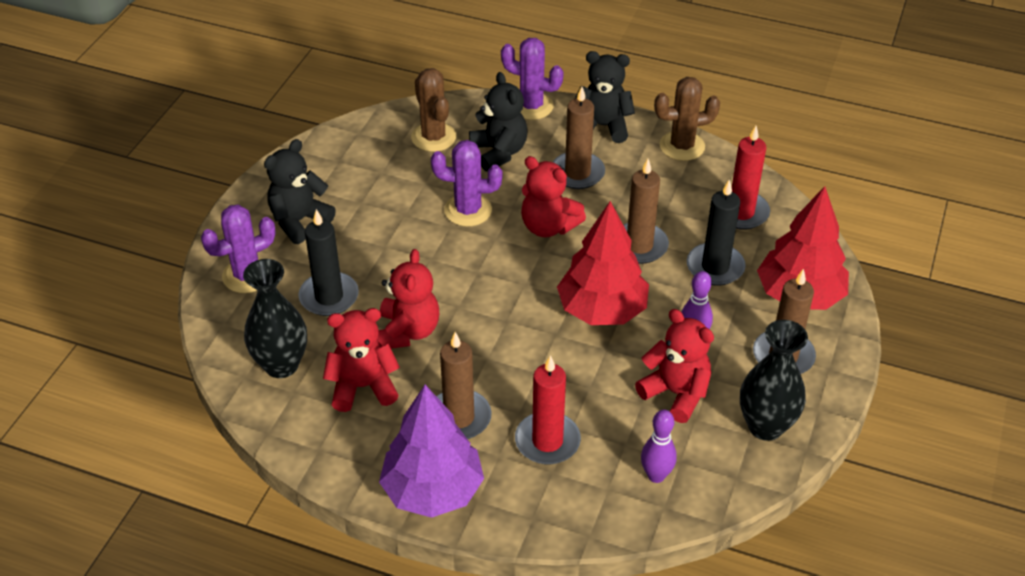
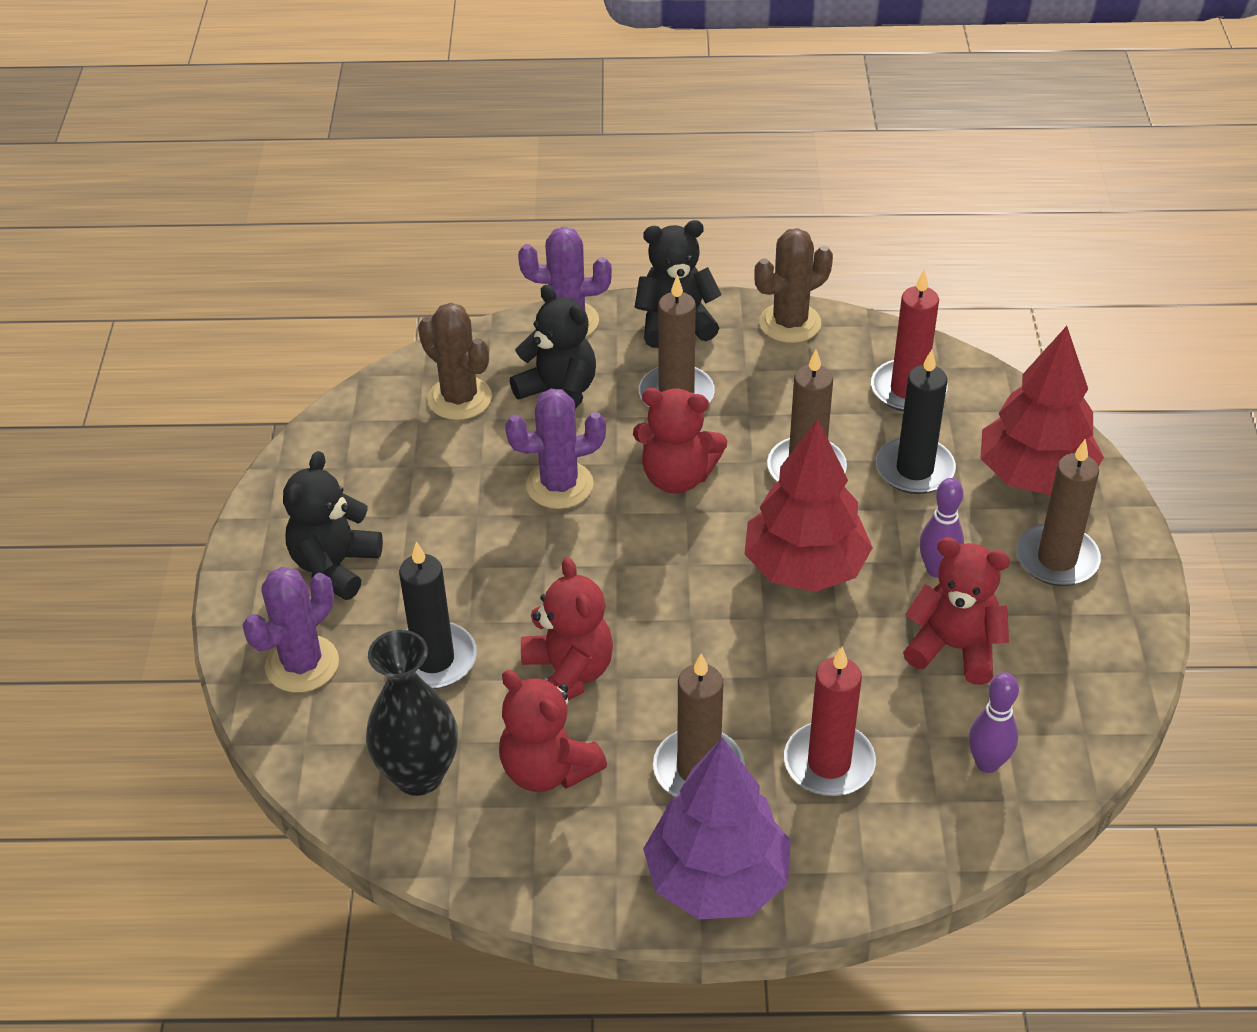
camera: 20 degrees left, 0 degrees up
red teddy bear [323,308,400,412] -> red teddy bear turned 105 degrees counterclockwise [499,670,607,792]
black vase [740,320,808,441] -> none

